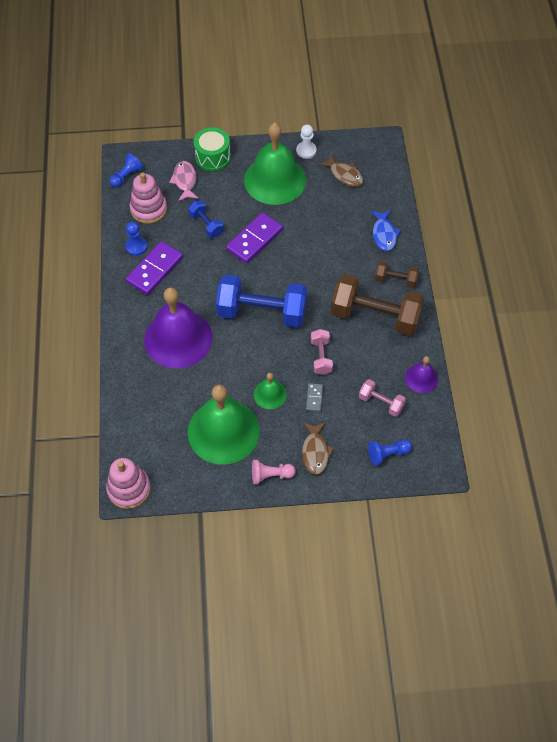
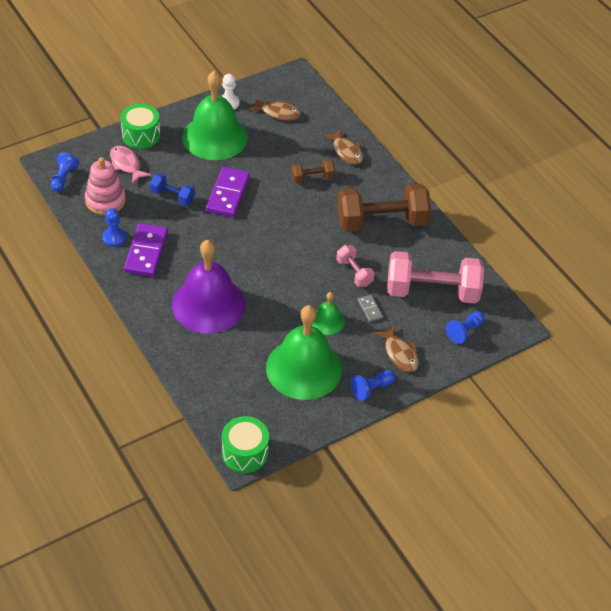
camera: 30 degrees left, 10 degrees down
pink stacking toy [106,458,151,509] -> green drum [222,416,269,473]
blue dumbbell [216,275,307,328] -> none
pink pawn [252,460,296,485] -> blue pawn [351,370,395,401]
pink dumbbell [359,379,406,417] -> pink dumbbell [387,251,484,304], size x2.05
blue fish [371,210,401,251] -> brown fish [323,129,363,165]
brown dumbbell [375,261,419,288] -> brown dumbbell moved to [291,159,335,184]
purple bell [405,356,438,393] -> none

